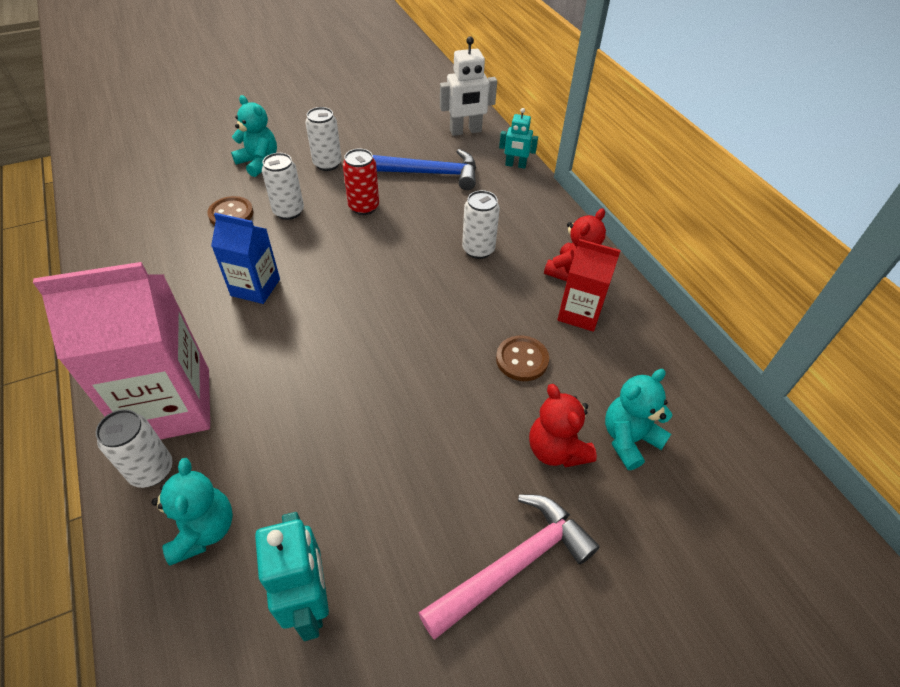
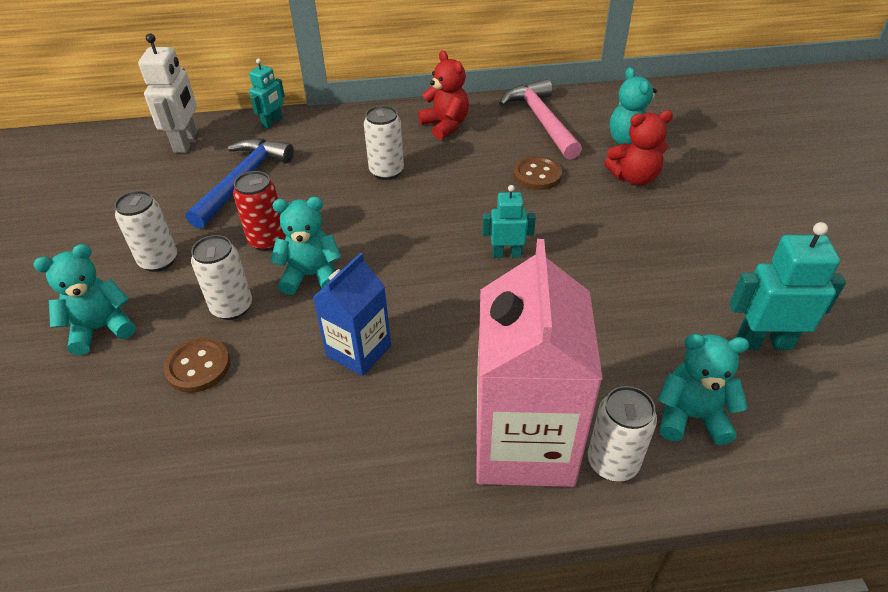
camera: 70 degrees left, 5 degrees down
pink hammer [418,494,599,639] -> pink hammer moved to [499,79,582,160]
red carton [557,239,621,332] -> none
none -> turquoise teddy bear [270,197,342,295]
none -> turquoise robot [482,185,536,258]

